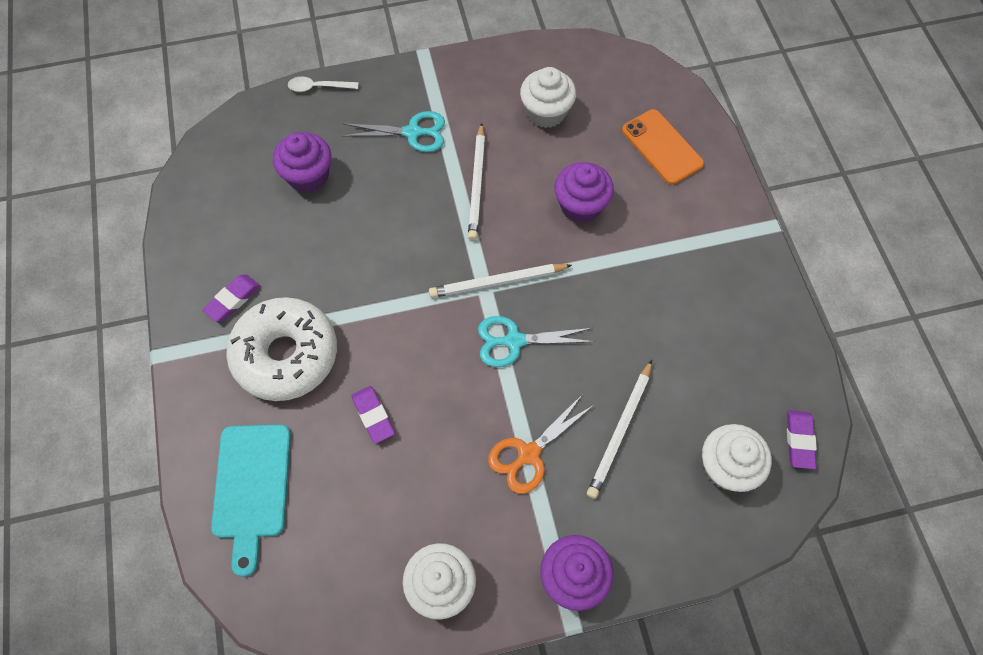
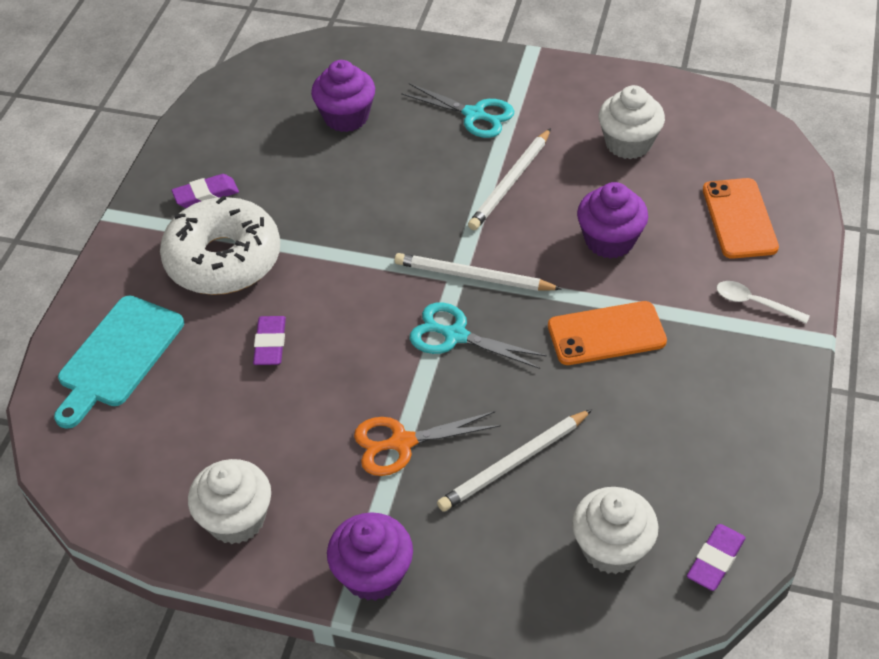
camera: 30 degrees right, 15 degrees down
white spoon [288,76,359,92] -> white spoon moved to [716,281,810,324]
none -> orange phone [548,301,667,365]

